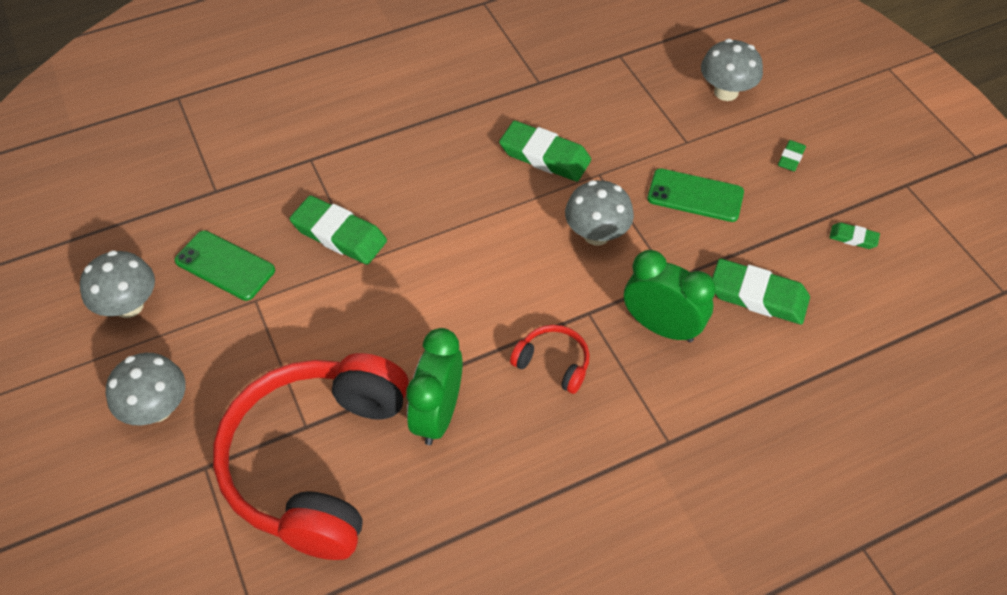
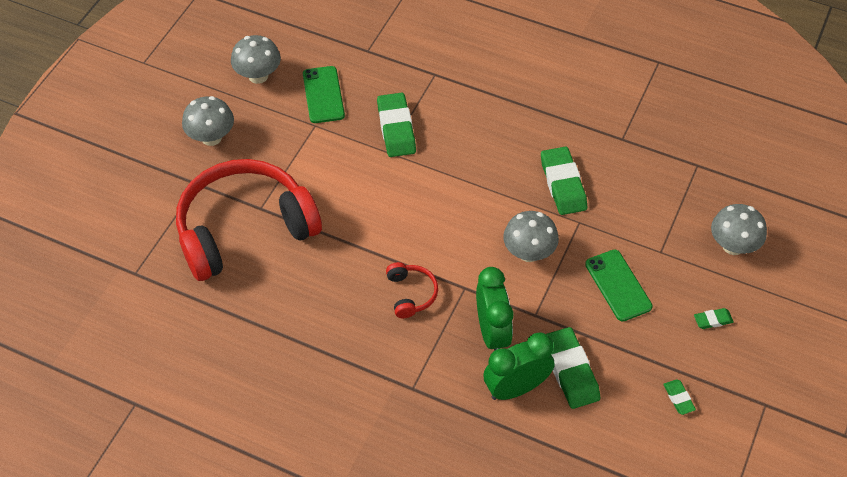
camera: 50 degrees right, 0 degrees up
green clock [406,328,463,445] -> green clock moved to [483,333,554,400]

